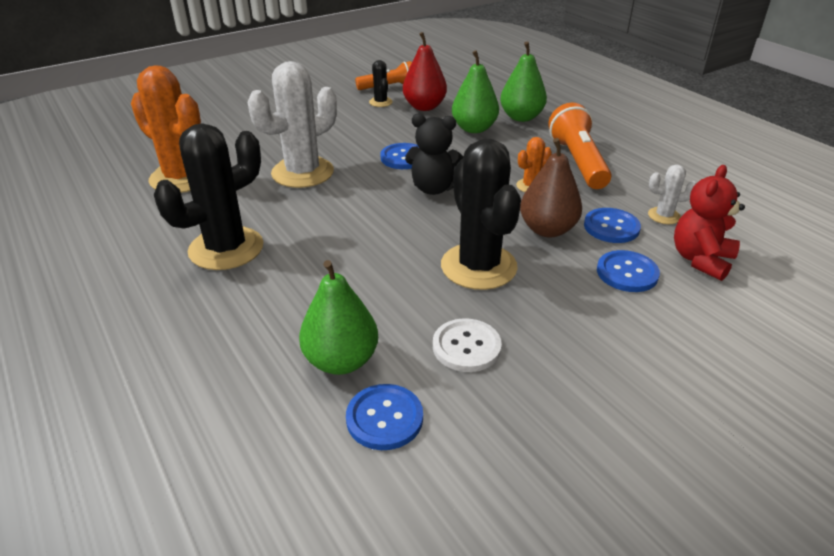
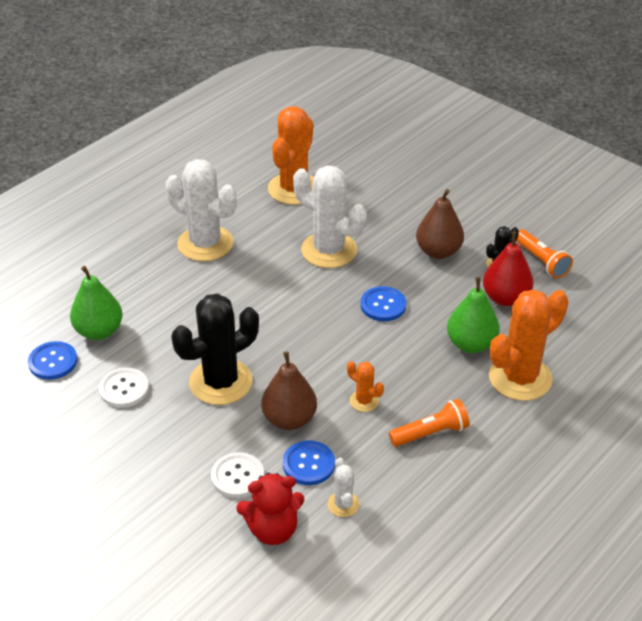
camera: 75 degrees right, 5 degrees up
black cactus [154,123,263,270] -> white cactus [166,159,237,261]
black teddy bear [405,114,463,195] -> none
green pear [500,41,547,122] -> orange cactus [489,289,569,401]
orange flashlight [548,103,612,189] -> orange flashlight [389,399,469,447], size x0.66
blue button [597,250,660,292] -> white button [211,452,264,498]
red teddy bear [674,165,745,281] -> red teddy bear turned 150 degrees clockwise [236,473,305,545]
none -> brown pear [416,189,464,259]

